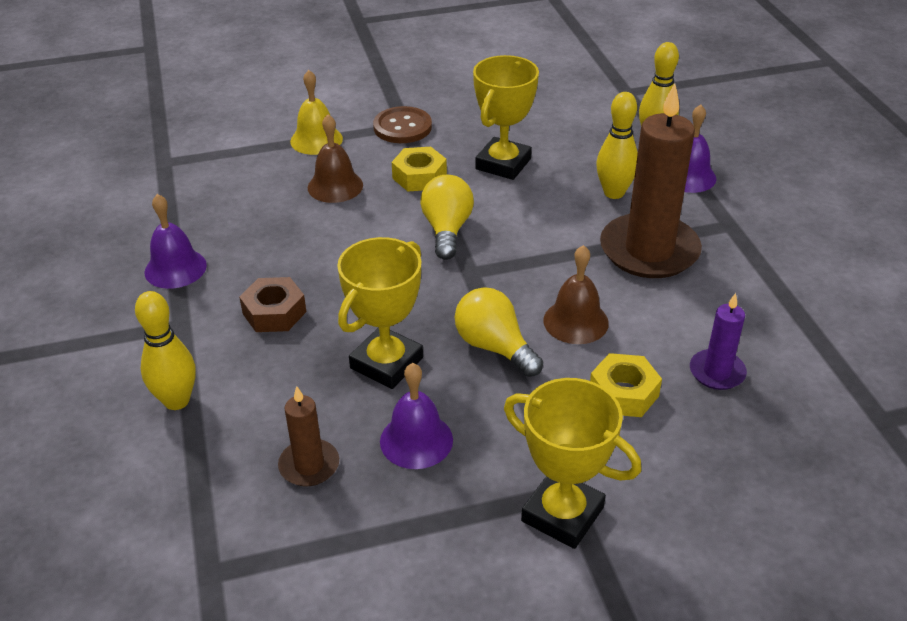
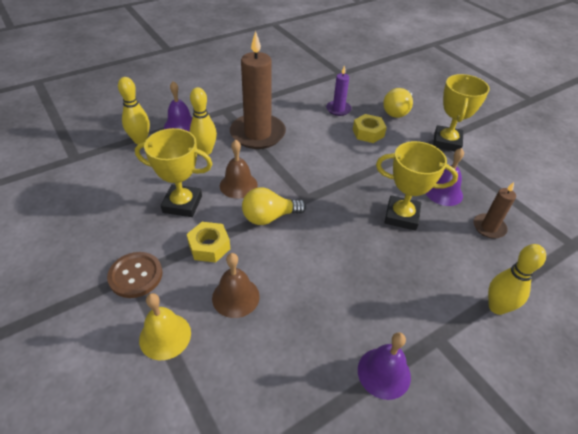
camera: 110 degrees left, 5 degrees up
brown nut [239,277,306,332] -> none
yellow light bulb [455,287,543,377] -> yellow light bulb moved to [383,88,413,118]
brown bell [543,245,609,344] -> brown bell moved to [220,140,258,199]

